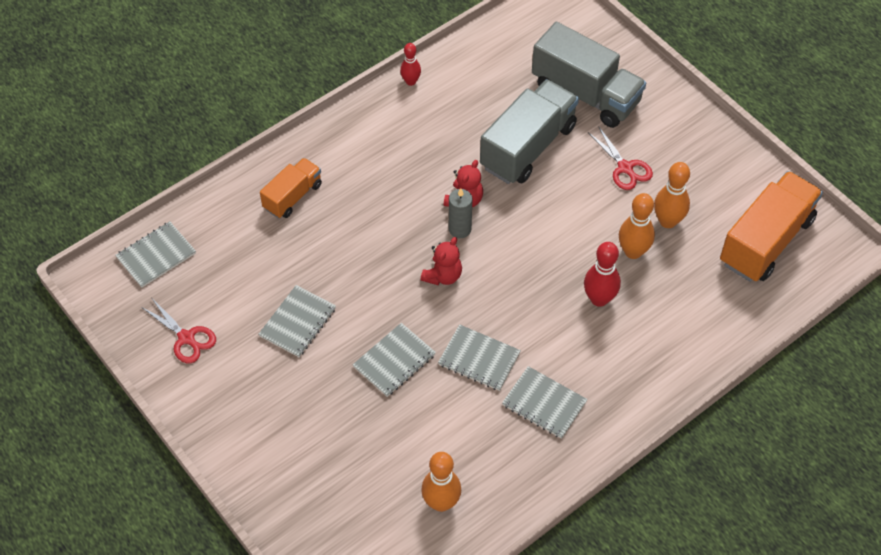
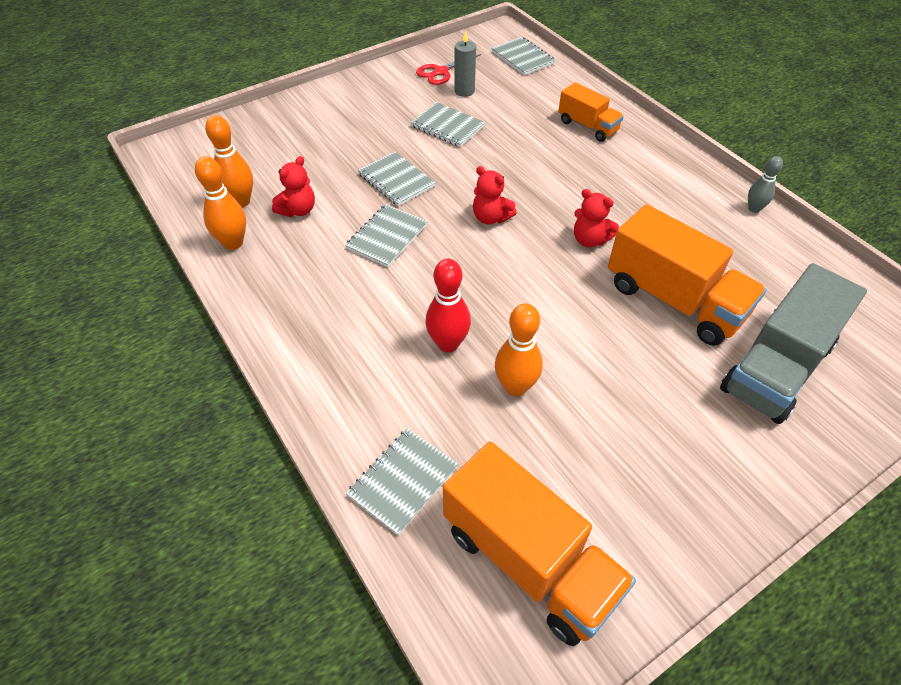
camera: 95 degrees right, 5 degrees down
red bowling pin [400,43,421,86] -> grey bowling pin [748,156,783,213]
grey candle [449,188,473,238] -> grey candle moved to [454,31,476,97]
grey truck [480,79,579,184] -> orange truck [608,204,767,346]
grey notebook [502,366,588,439] -> grey notebook moved to [346,428,458,536]
red scissors [588,126,653,190] -> none
orange bowling pin [654,162,690,228] -> orange bowling pin moved to [195,156,246,250]
none -> red teddy bear [272,156,315,217]

